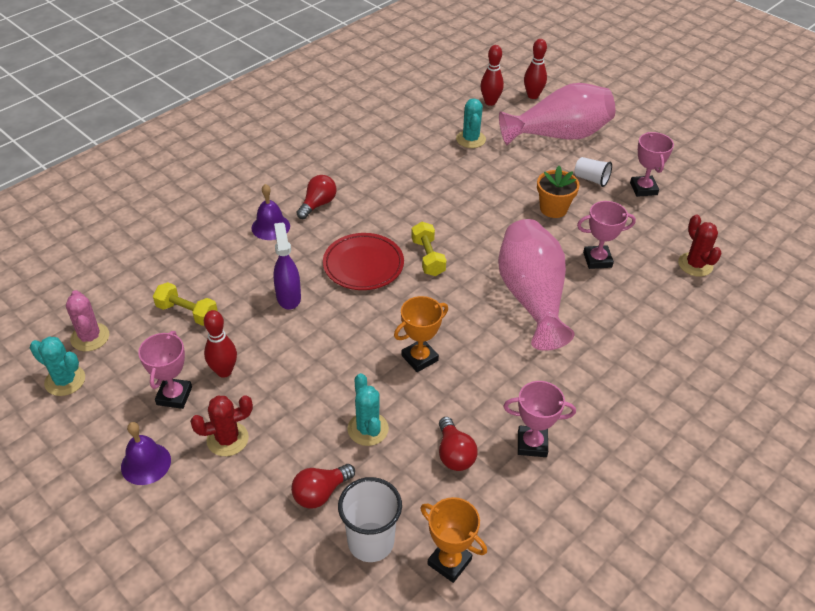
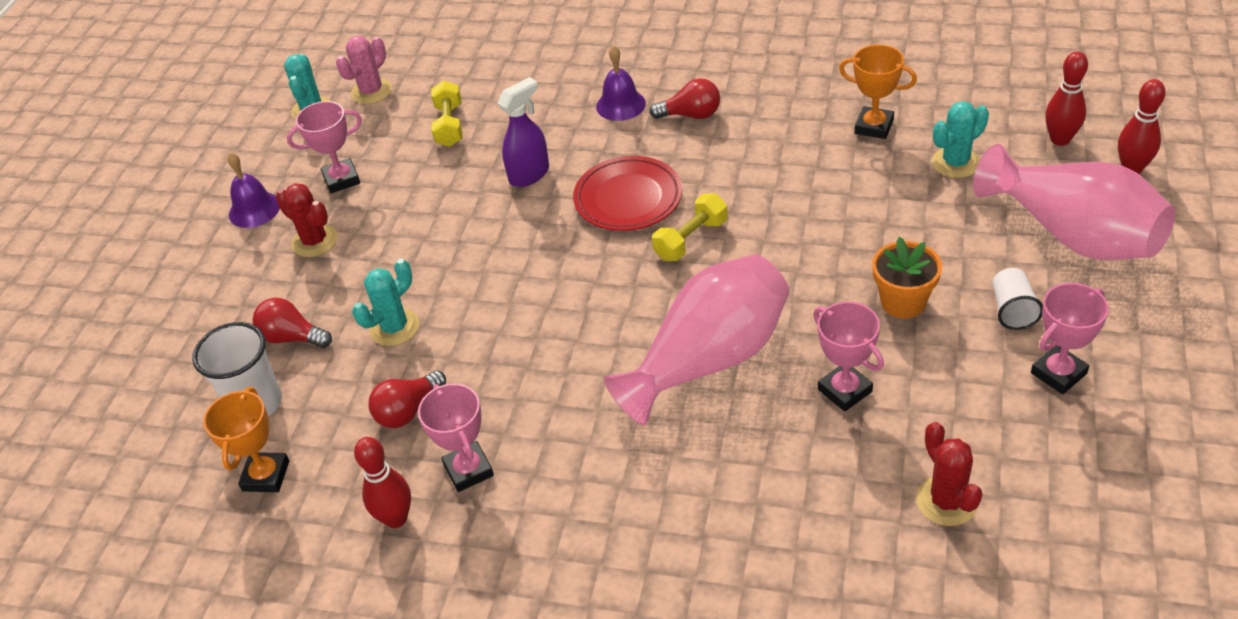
camera: 65 degrees right, 0 degrees up
red bowling pin [204,310,237,378] -> red bowling pin moved to [354,437,411,528]
orange trophy [394,296,448,372] -> orange trophy moved to [839,45,917,139]
red cactus [678,214,722,277] -> red cactus turned 60 degrees counterclockwise [916,422,982,526]

